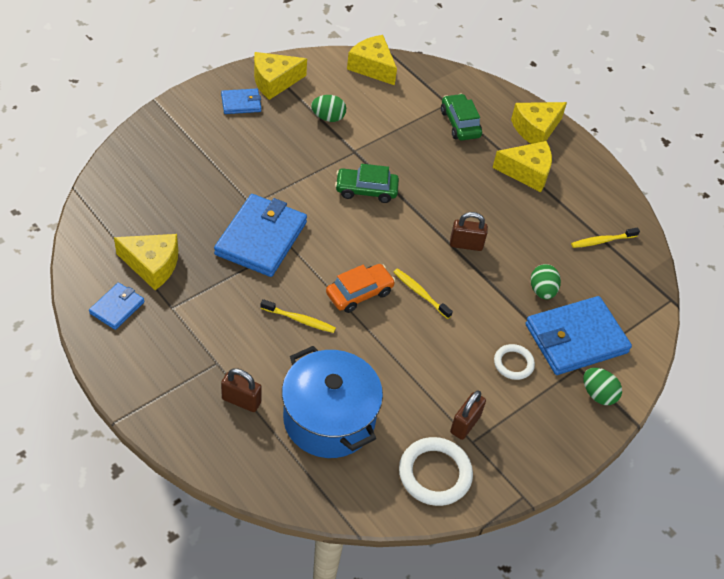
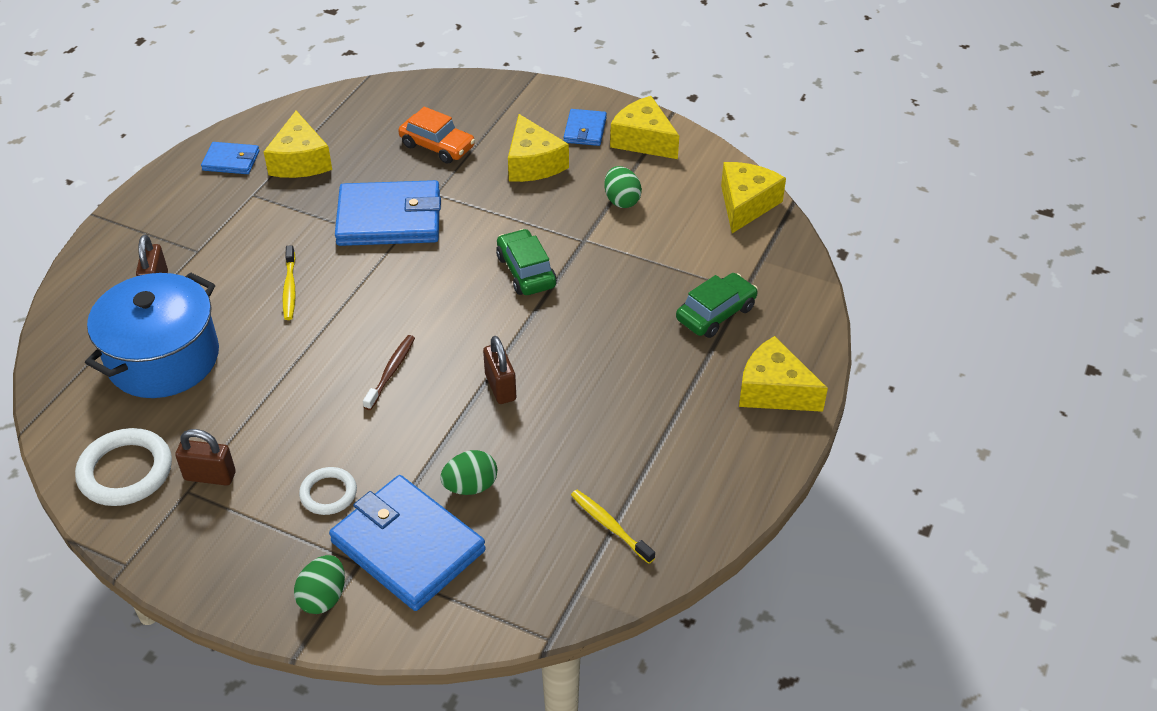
camera: 70 degrees right, 5 degrees down
blue wallet [221,89,261,114] -> blue wallet turned 45 degrees clockwise [563,109,607,146]
orange car [326,264,395,313] -> orange car moved to [398,107,475,164]
yellow toothbrush [394,268,453,319] -> brown toothbrush [363,335,415,410]
yellow cheese [492,141,552,192] -> yellow cheese moved to [508,114,569,182]

